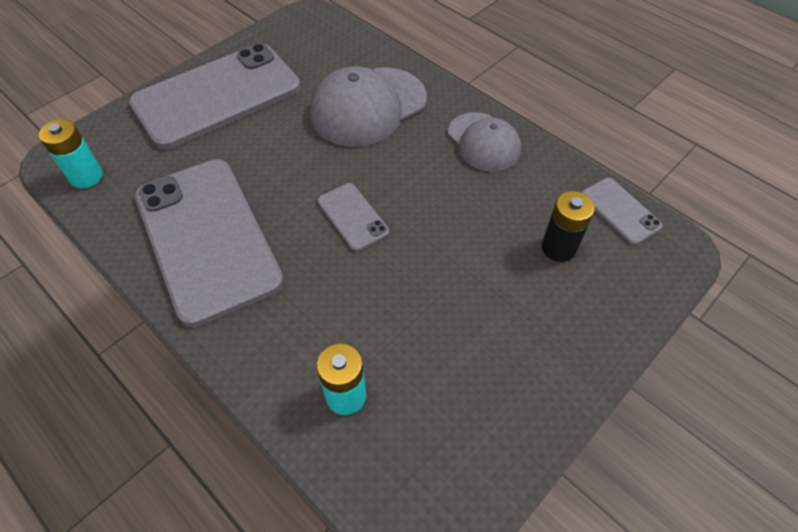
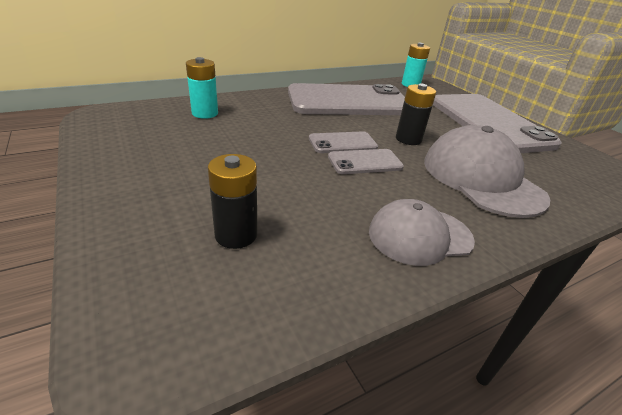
camera: 105 degrees right, 20 degrees down
grey phone [582,178,663,245] -> grey phone moved to [328,149,404,174]
none -> black battery [396,84,436,145]

